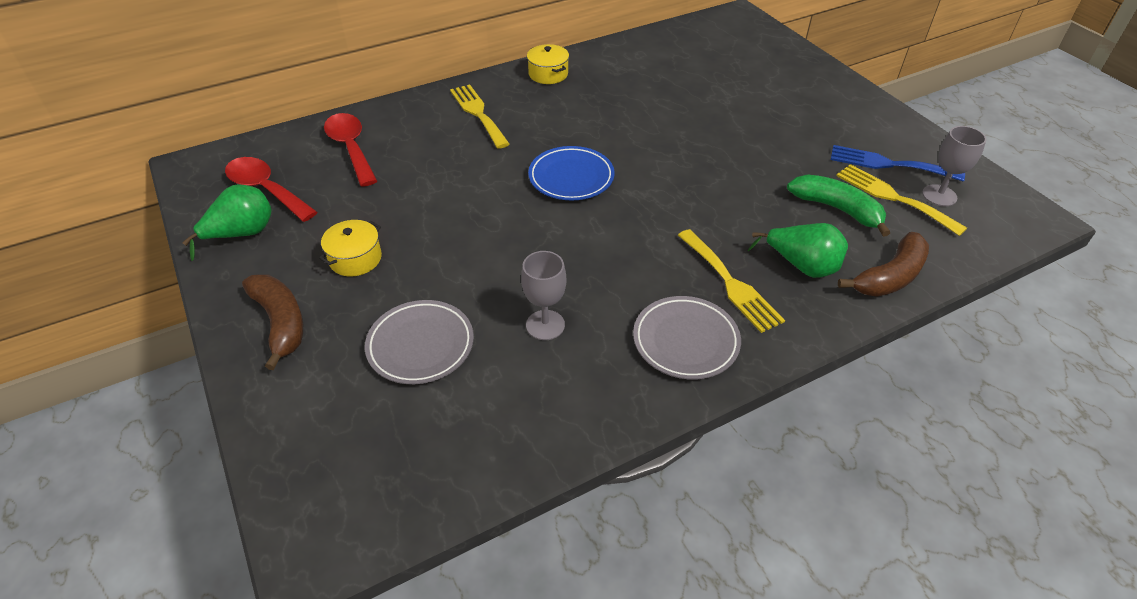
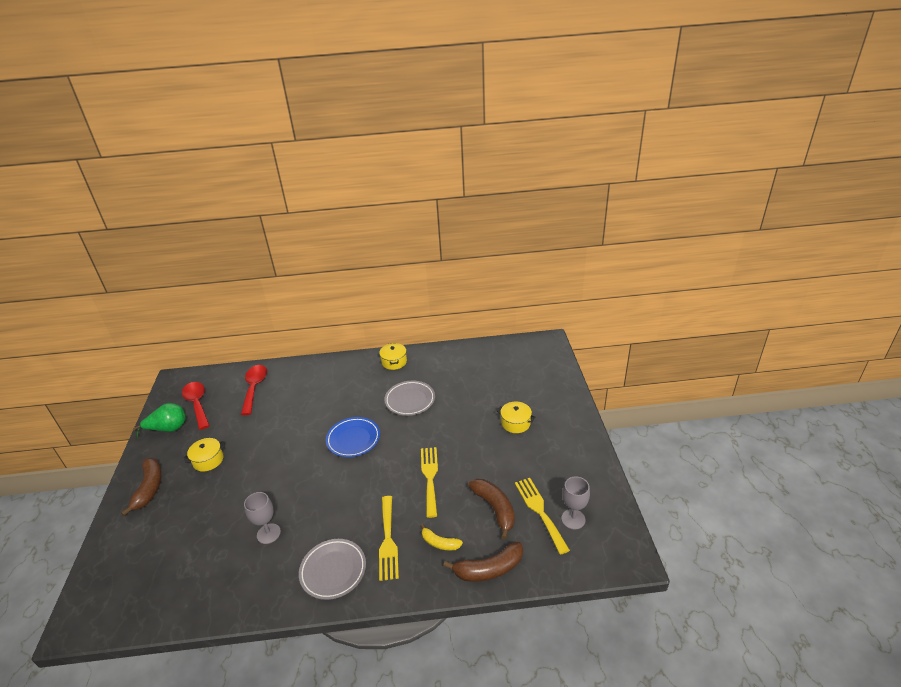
camera: 25 degrees right, 10 degrees down
grey plate [365,300,474,384] -> grey plate moved to [384,381,435,416]
yellow fork [450,84,510,149] -> yellow fork moved to [421,447,438,518]
green pear [747,223,848,278] -> yellow banana [420,524,463,550]
green banana [787,175,890,237] -> brown banana [468,479,515,540]
blue fork [831,145,965,181] -> none
none -> yellow pot [497,401,535,433]

